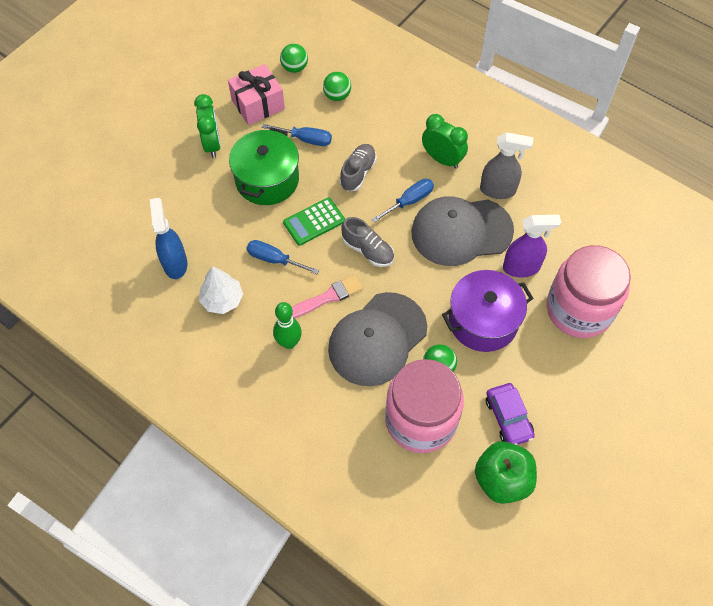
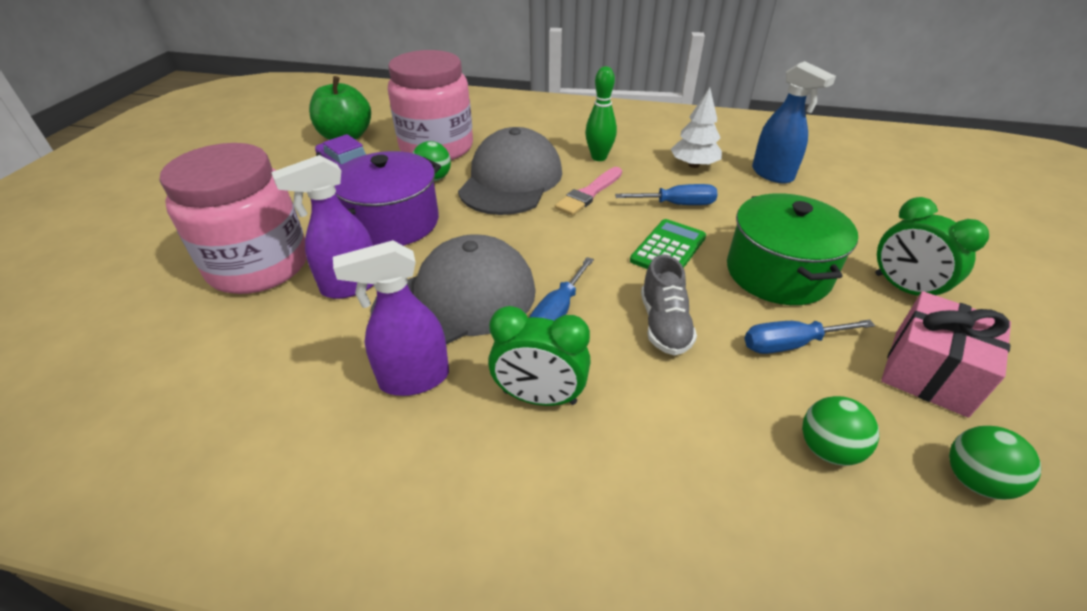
camera: 155 degrees right, 20 degrees down
grey shoe [341,217,394,267] -> none
grey spray bottle [480,132,533,199] -> purple spray bottle [333,240,449,396]

